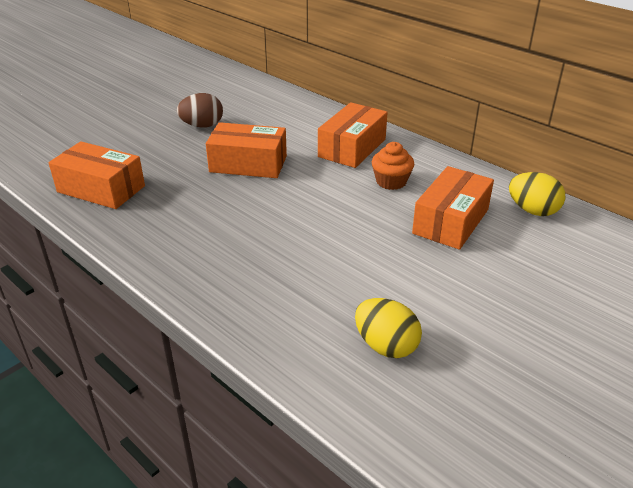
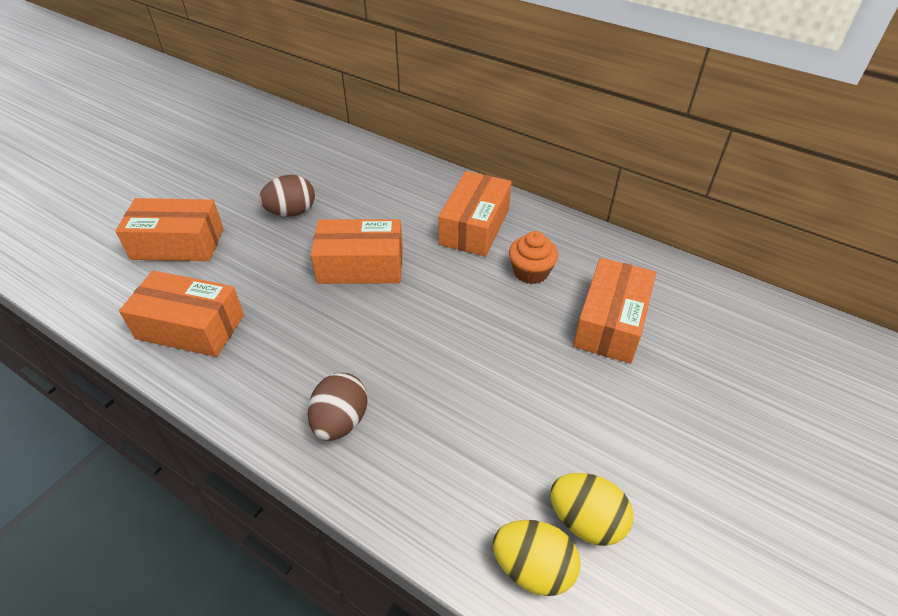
camera: 10 degrees left, 10 degrees up
yellow egg [509,172,565,216] -> yellow egg moved to [493,520,581,596]
none -> orange box [115,198,224,261]
none -> brown egg [308,373,368,441]

